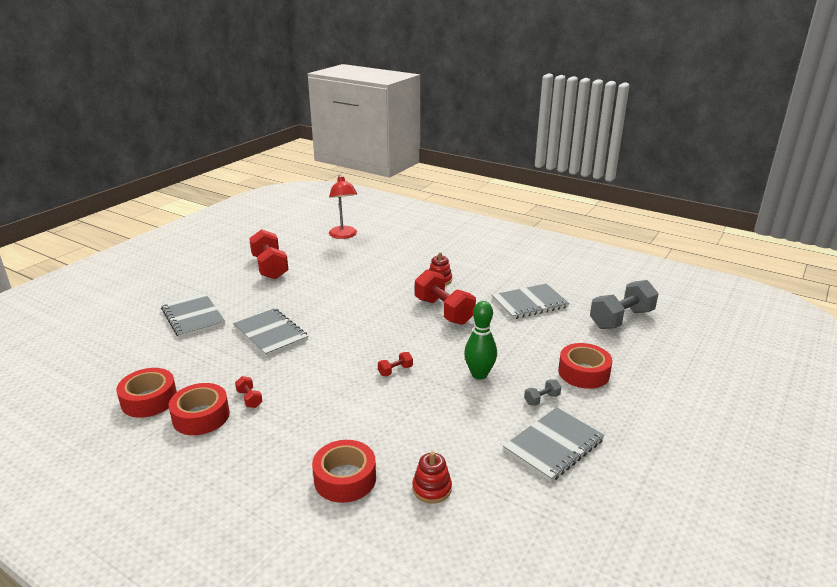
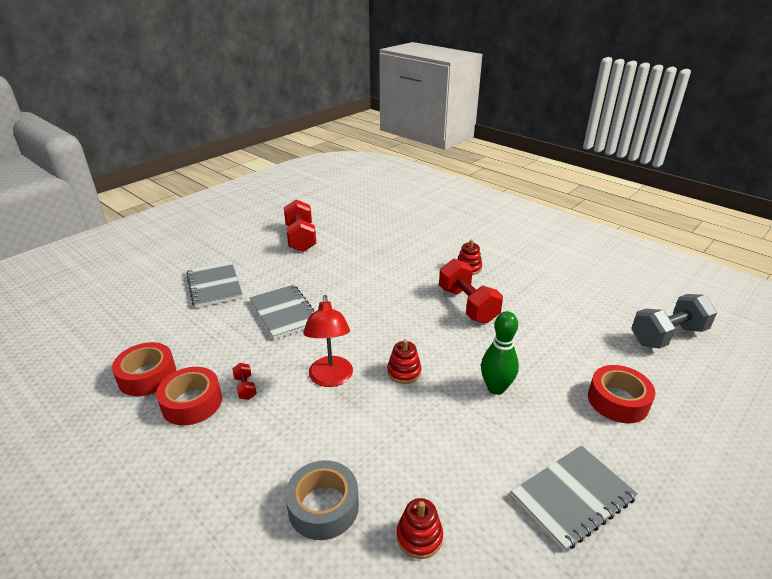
camera: 10 degrees right, 5 degrees up
red tape [312,440,376,503] -> grey tape [285,460,359,540]
red lamp [329,175,357,239] -> red lamp moved to [303,295,353,387]
red dumbbell [378,352,413,376] -> red stacking toy [387,339,421,384]
grey notebook [492,284,569,319] -> none
grey dumbbell [524,379,561,406] -> none

